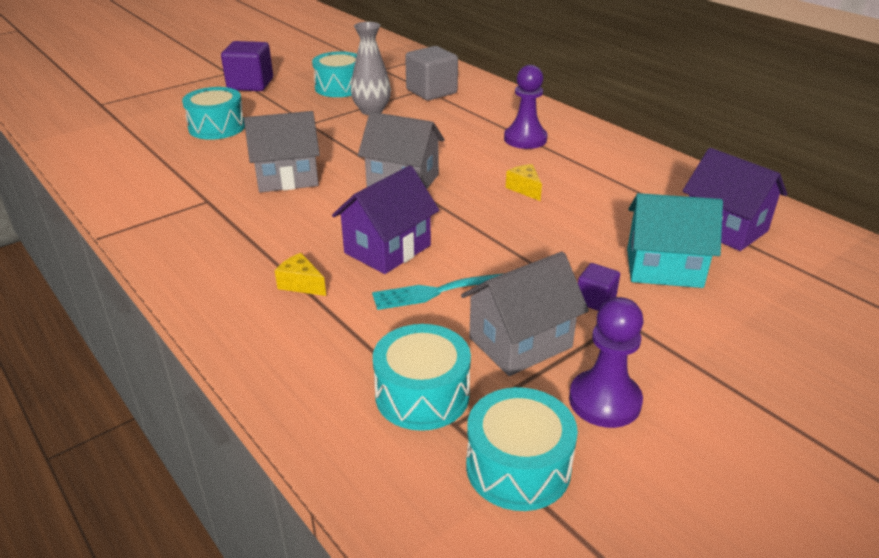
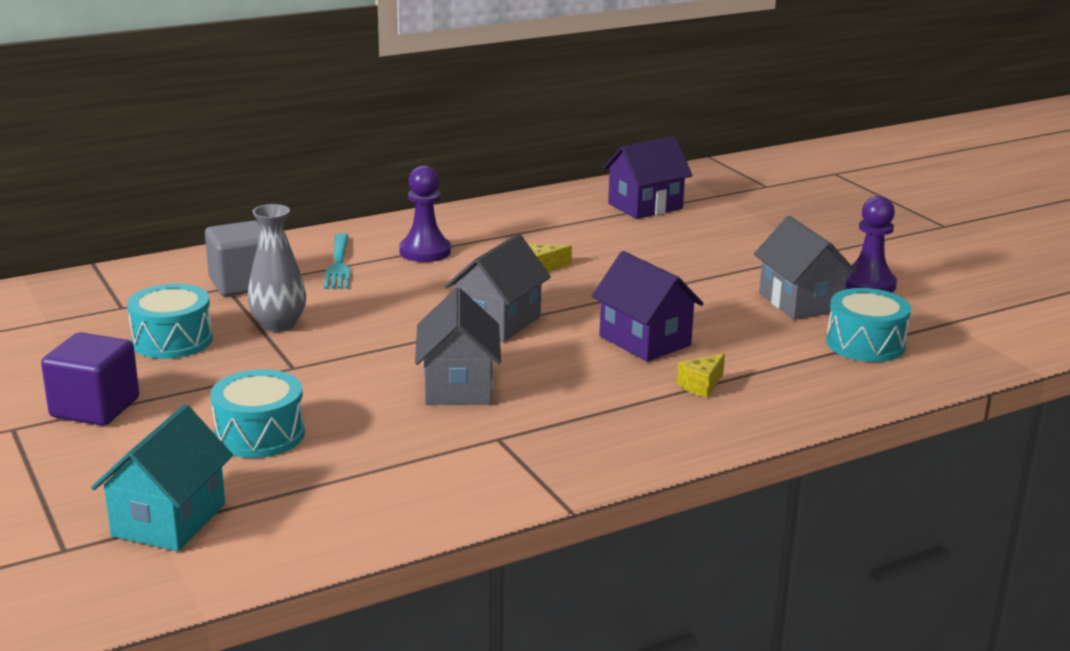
camera: 80 degrees left, 10 degrees down
turquoise fork [372,273,504,310] -> turquoise fork moved to [324,233,350,289]
turquoise drum [466,387,578,511] -> none
purple cube [578,263,620,311] -> none
turquoise house [627,193,723,288] -> turquoise house moved to [91,404,233,551]

